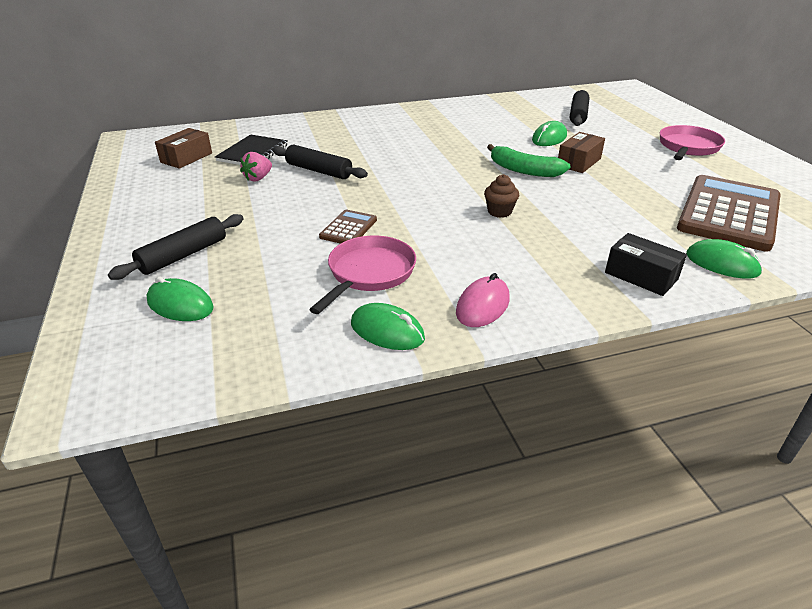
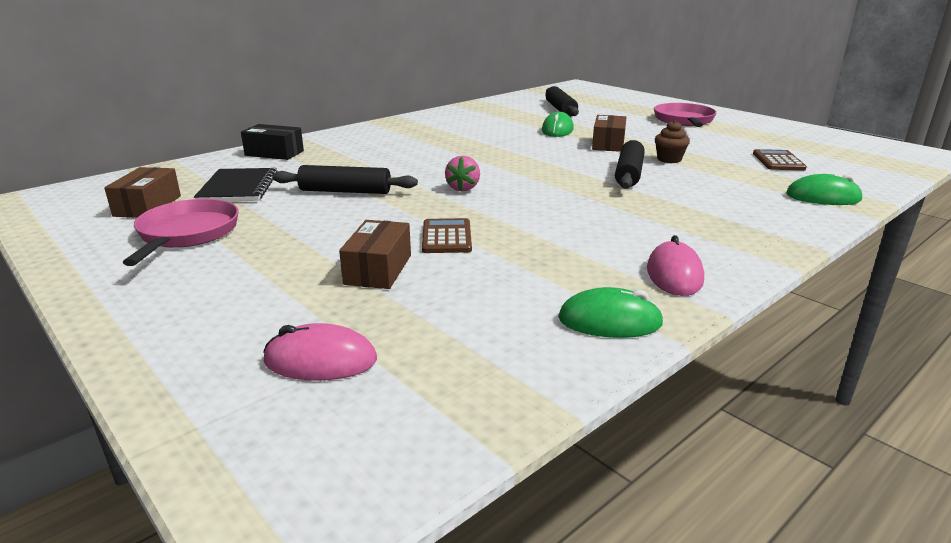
camera: 25 degrees left, 10 degrees down
black rolling pin [108,214,244,280] -> black rolling pin moved to [615,140,645,189]
green mouse [146,277,214,321] -> pink mouse [263,323,377,381]
pink strawberry [240,152,272,182] -> pink strawberry moved to [445,156,480,191]
pink pan [309,236,416,314] -> pink pan moved to [122,199,239,266]
brown cupcake [484,174,519,218] -> brown cupcake moved to [655,120,690,163]
green banana [487,144,571,177] -> none
black box [605,233,687,296] -> black box moved to [241,124,304,160]
brown calculator [677,175,781,252] -> brown calculator [753,149,807,170], size x0.45
none -> brown box [339,220,411,289]

